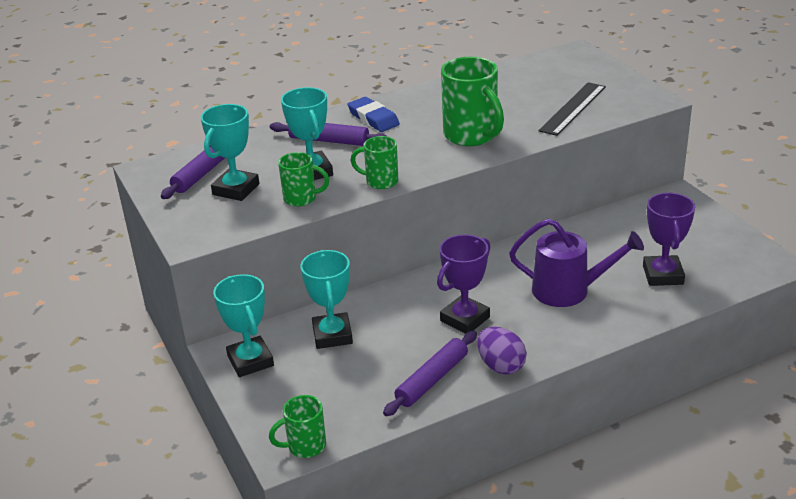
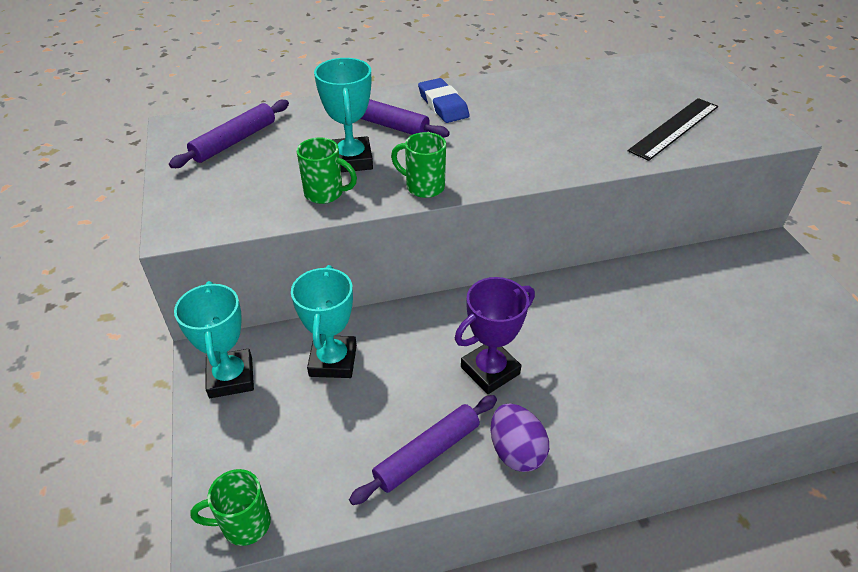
camera: 10 degrees right, 10 degrees up
turquoise trophy [201,104,260,201] -> none
green mug [441,57,504,146] -> none
purple watering can [509,219,644,307] -> none
purple trophy [643,193,695,286] -> none

